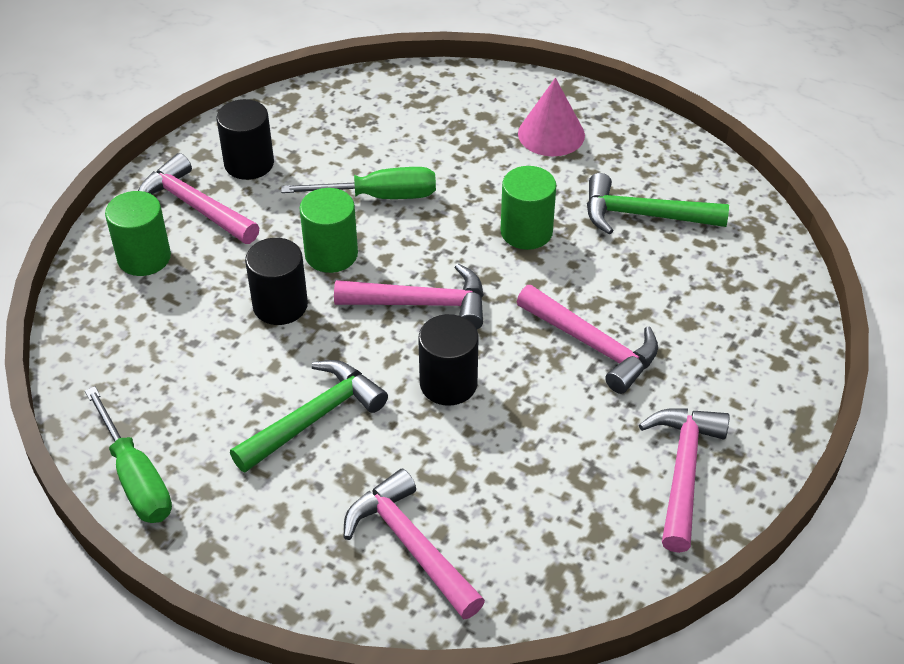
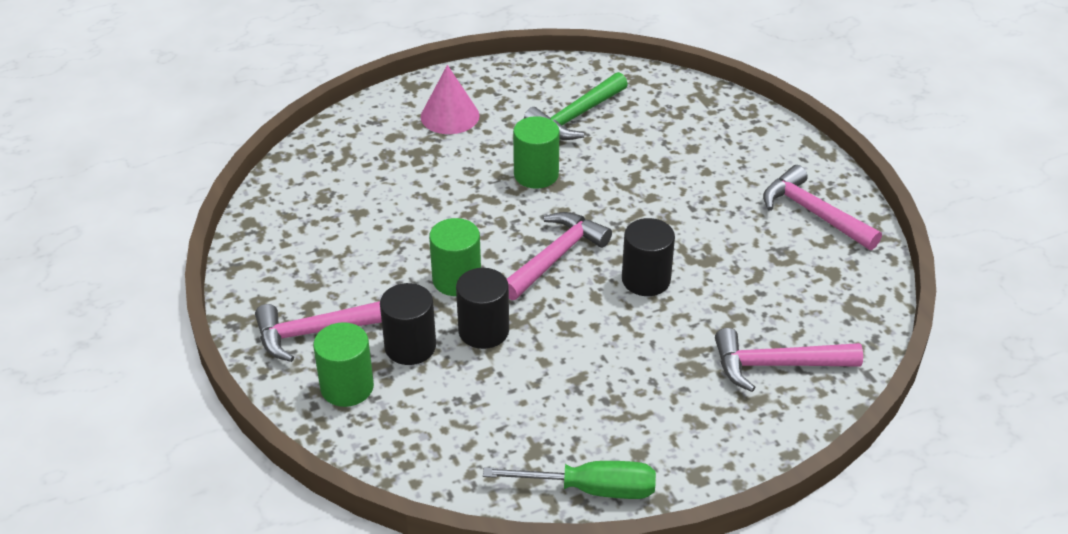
camera: 55 degrees left, 5 degrees down
black cylinder [217,99,274,180] -> black cylinder moved to [380,283,436,365]
green hammer [230,360,388,472] -> none
green screwdriver [281,167,436,199] -> none
pink hammer [517,285,658,394] -> none

